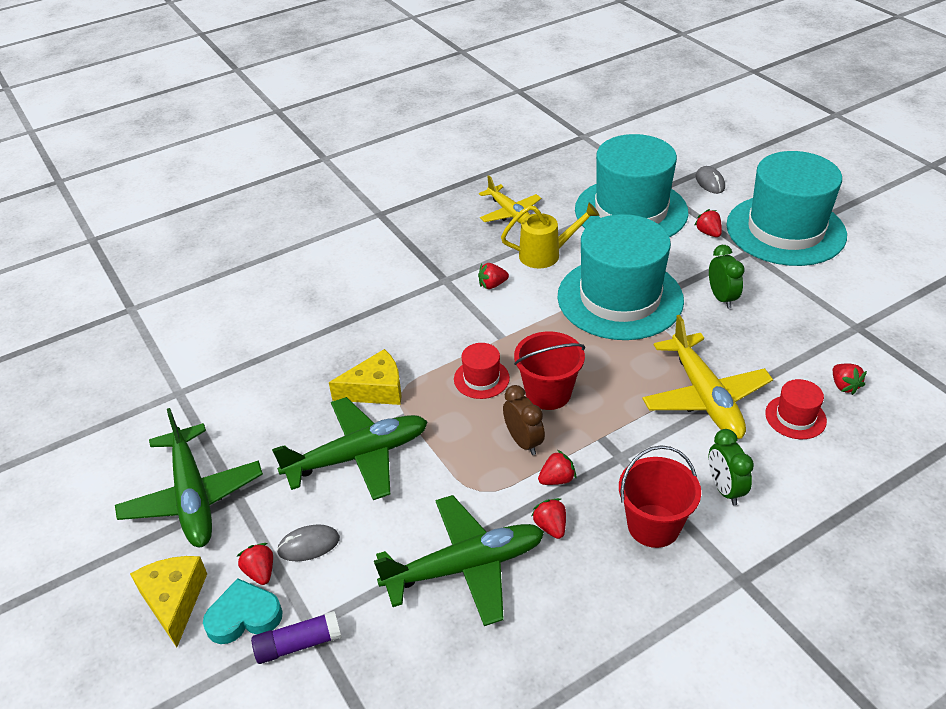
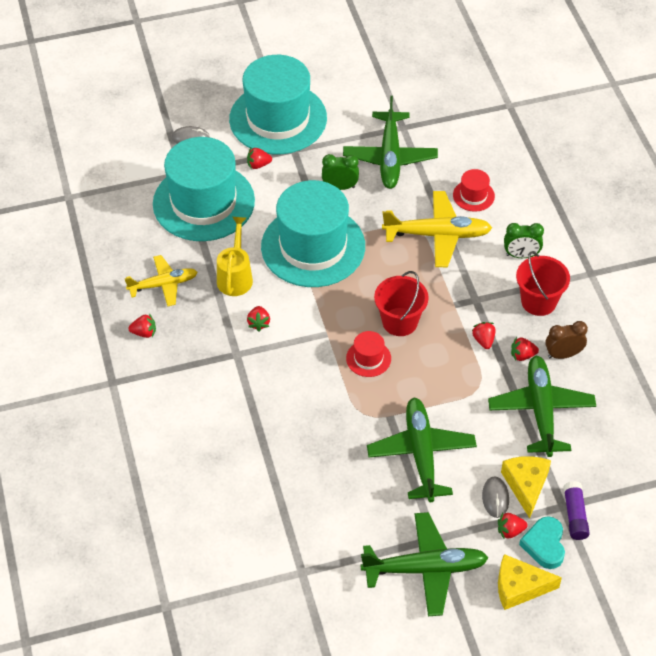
camera: 75 degrees left, 10 degrees up
yellow cheese [329,349,402,405] -> yellow cheese moved to [501,456,551,518]
brown clock [503,385,545,455] -> brown clock moved to [545,321,588,359]
red strawberry [833,363,867,395] -> red strawberry moved to [128,313,156,338]
none -> green plane [343,96,438,189]

